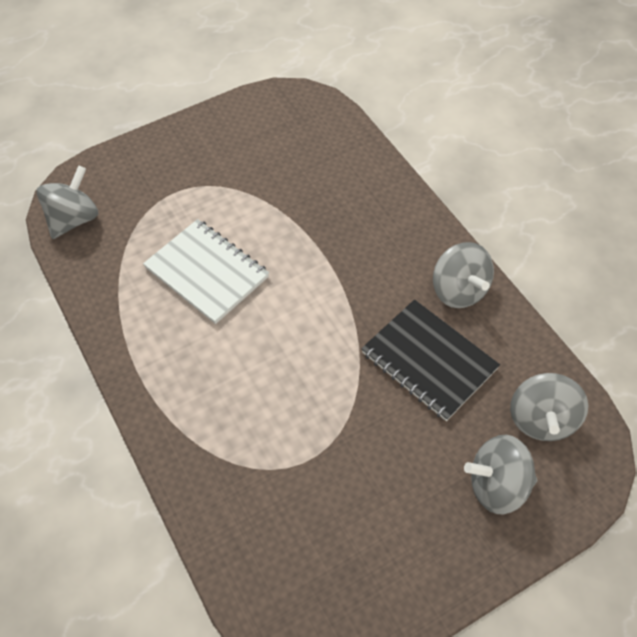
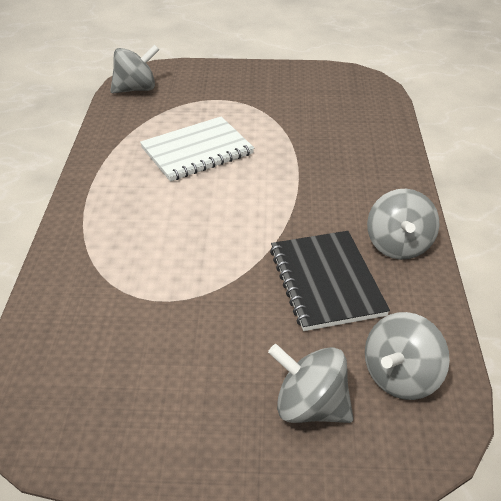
camera: 30 degrees right, 15 degrees down
white notebook [143,219,269,324] -> white notebook turned 75 degrees clockwise [140,117,254,182]

